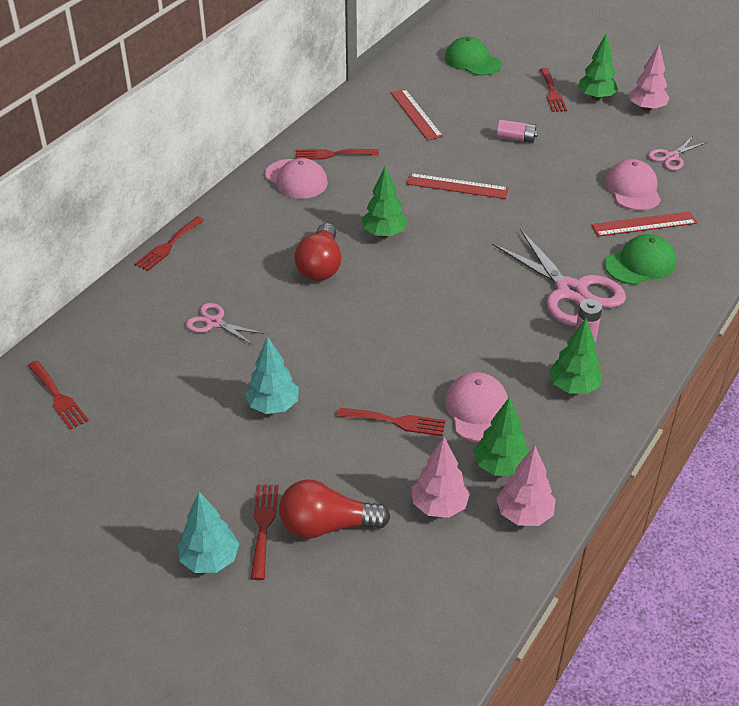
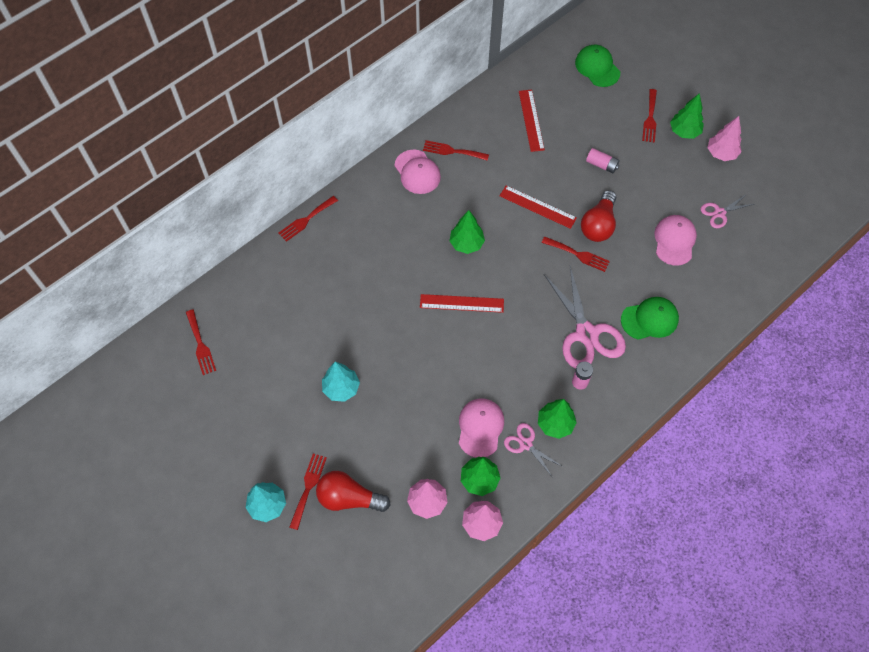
camera: 15 degrees right, 20 degrees up
pink scissors [186,303,265,345] -> pink scissors moved to [504,423,562,476]
red light bulb [294,223,342,281] -> red light bulb moved to [581,190,616,242]
red fork [337,408,445,436] -> red fork moved to [541,236,610,272]
red ruler [591,211,697,237] -> red ruler moved to [420,294,504,313]

